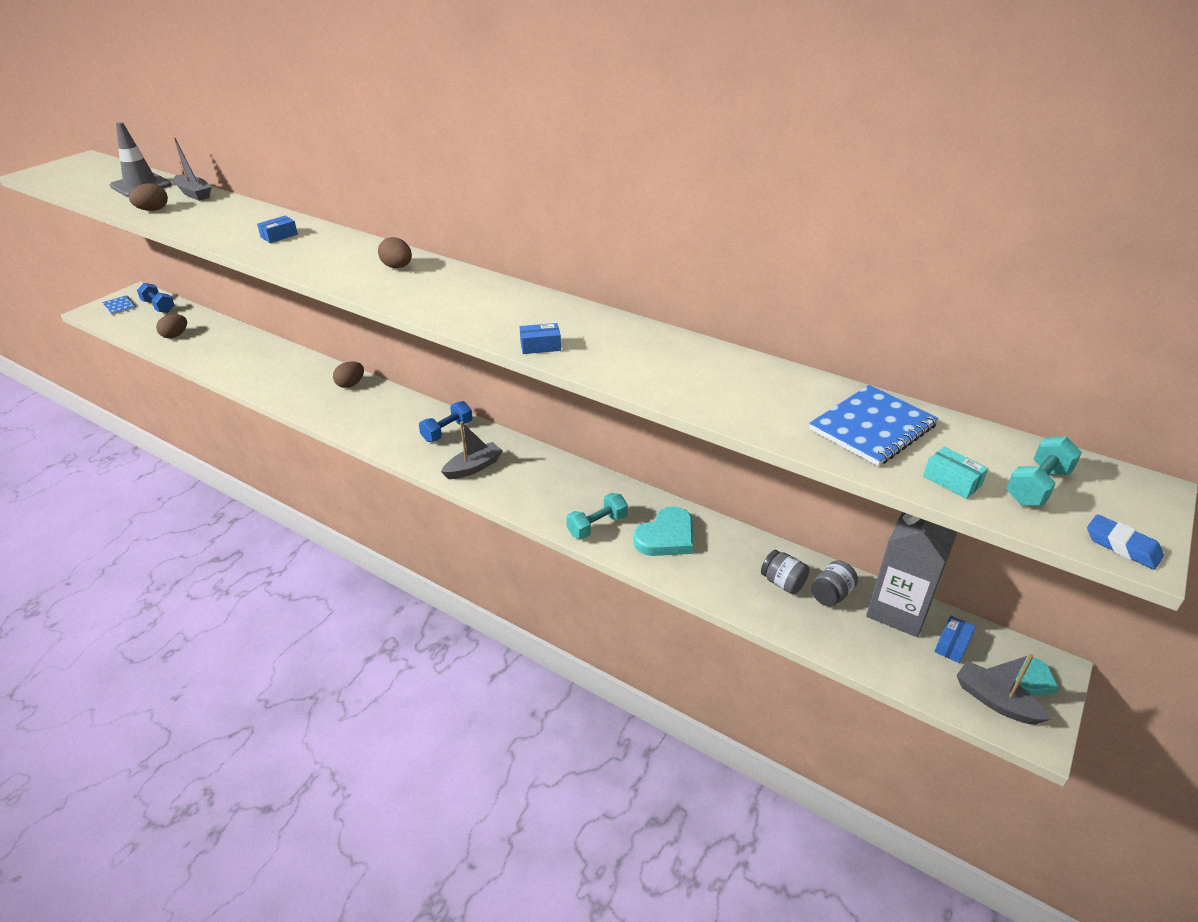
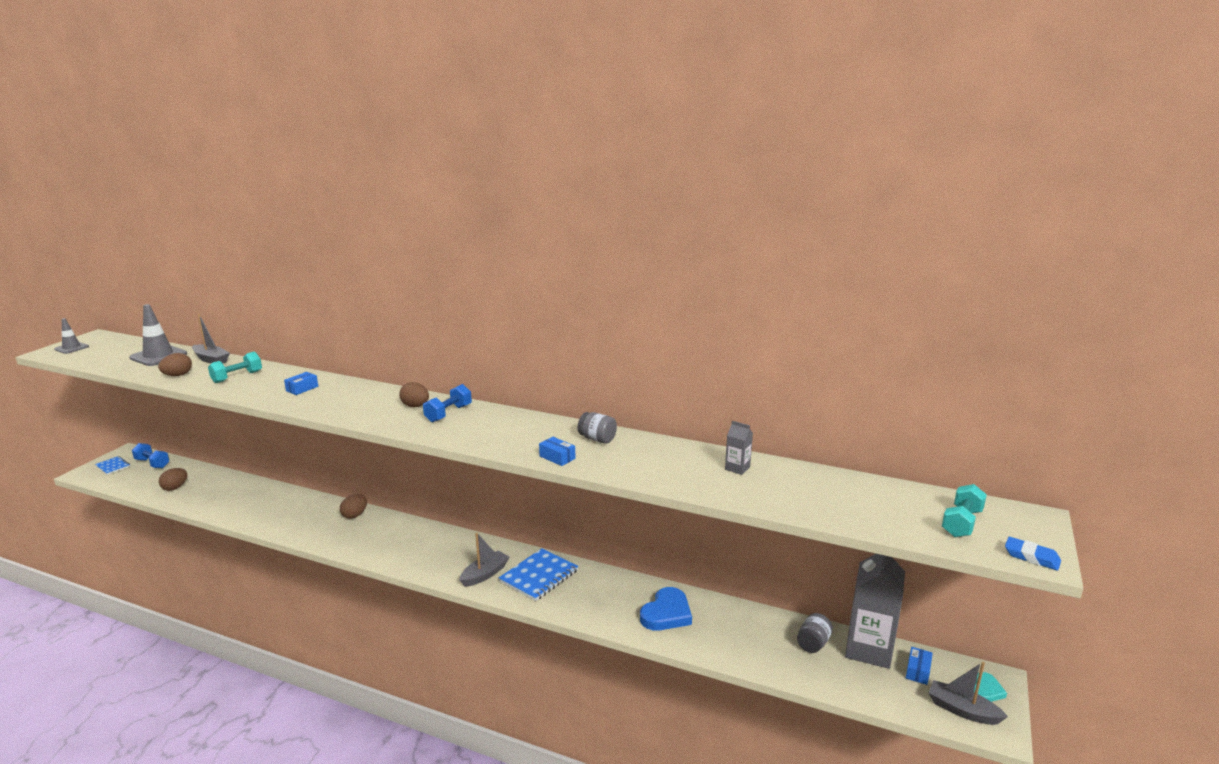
camera: 10 degrees left, 15 degrees down
blue dumbbell [419,401,472,442] -> blue dumbbell moved to [423,384,472,422]
blue box [520,323,561,354] -> blue box turned 60 degrees clockwise [539,437,575,466]
turquoise dumbbell [566,493,628,539] -> turquoise dumbbell moved to [208,352,262,383]
turquoise heart [633,506,693,556] -> blue heart [640,587,692,630]
grey jar [761,550,810,594] -> grey jar moved to [578,412,617,444]
blue notebook [809,385,939,466] -> blue notebook moved to [499,548,578,601]
turquoise box [923,447,988,499] -> none
none -> grey traffic cone [54,318,89,354]
none -> grey carton [725,421,753,475]

